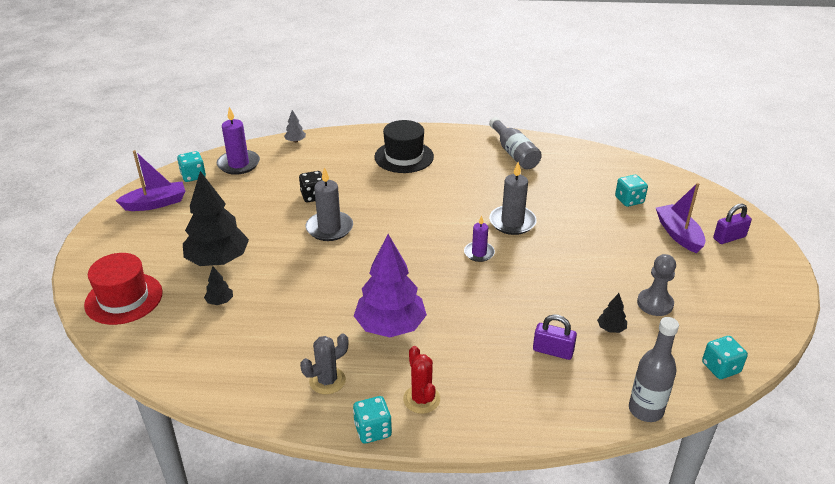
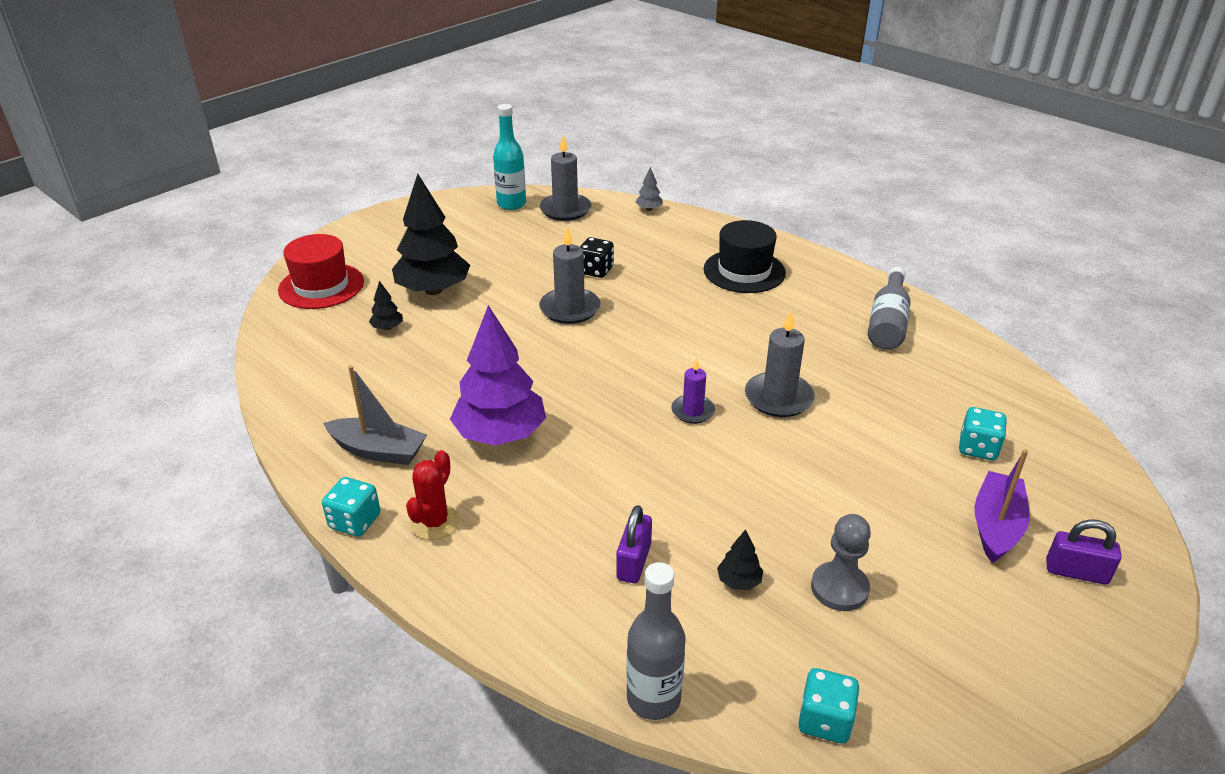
camera: 40 degrees right, 0 degrees up
purple boat [116,150,186,211] -> none
turquoise dice [177,151,206,182] -> turquoise bottle [493,104,526,210]
purple candle [217,107,260,175] -> grey candle [539,135,592,221]
grey cactus [300,334,348,394] -> grey boat [323,366,427,465]
purple padlock [533,314,577,360] -> purple padlock turned 45 degrees clockwise [616,505,652,583]

